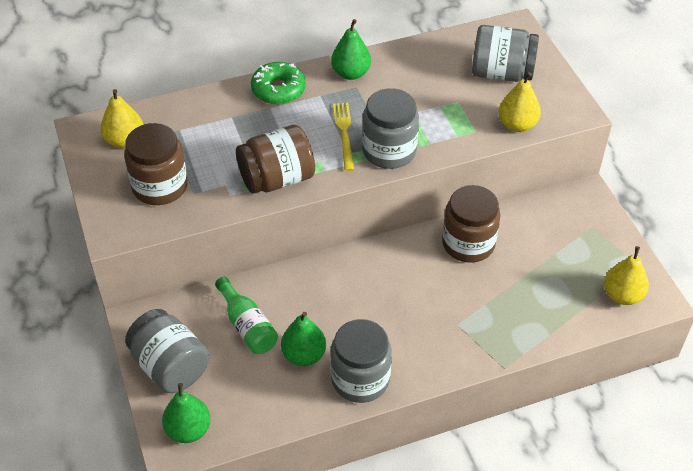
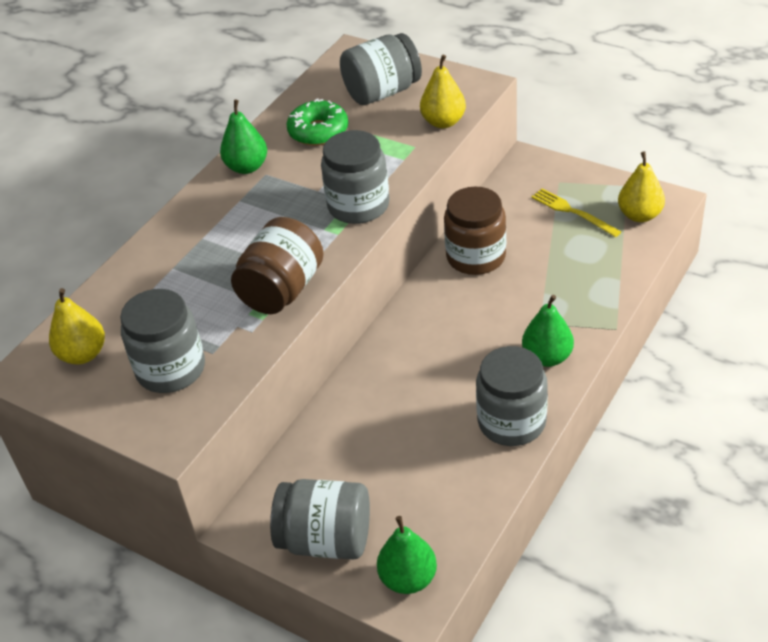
camera: 35 degrees left, 5 degrees down
brown jar [124,123,188,205] -> grey jar [120,289,205,393]
green bottle [215,277,278,354] -> none
green donut [251,62,306,104] -> green donut moved to [287,98,348,146]
green pear [281,312,326,366] -> green pear moved to [522,295,574,367]
yellow fork [333,103,355,171] -> yellow fork moved to [531,188,621,237]

